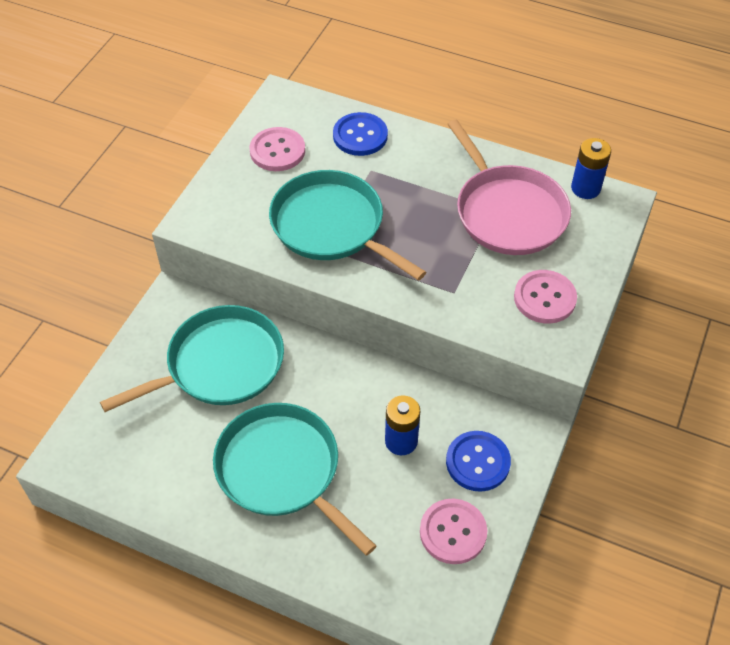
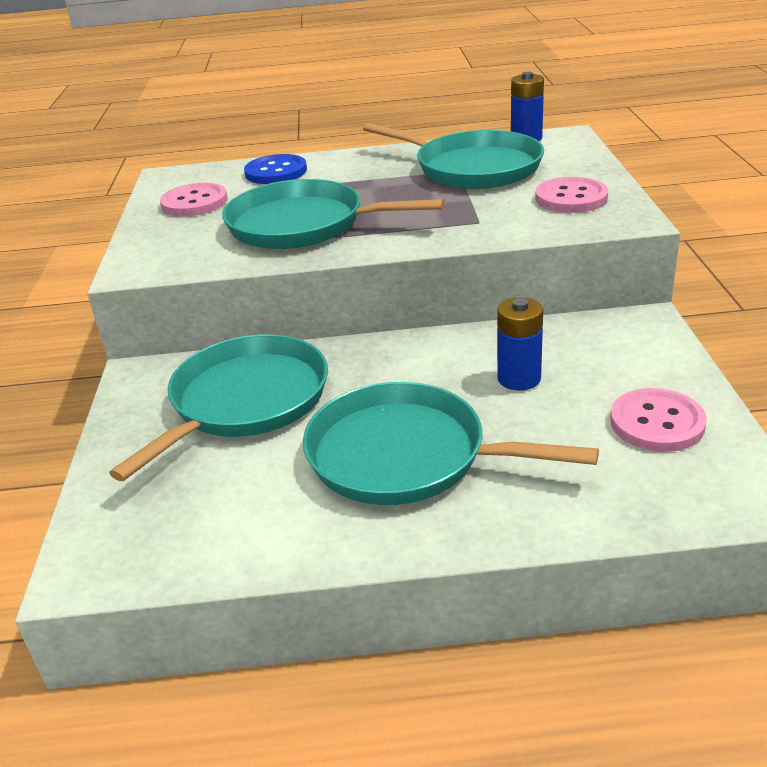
camera: 25 degrees left, 20 degrees down
blue button [446,431,511,492] -> none
pink pan [447,120,571,255] -> turquoise pan [363,123,544,189]

